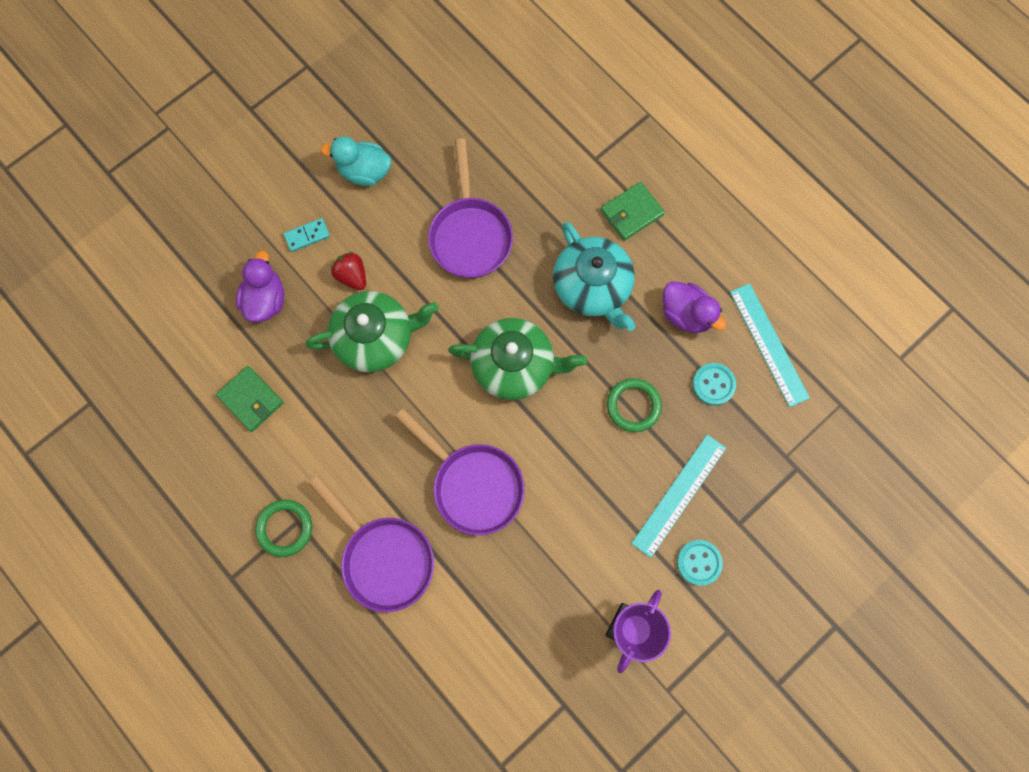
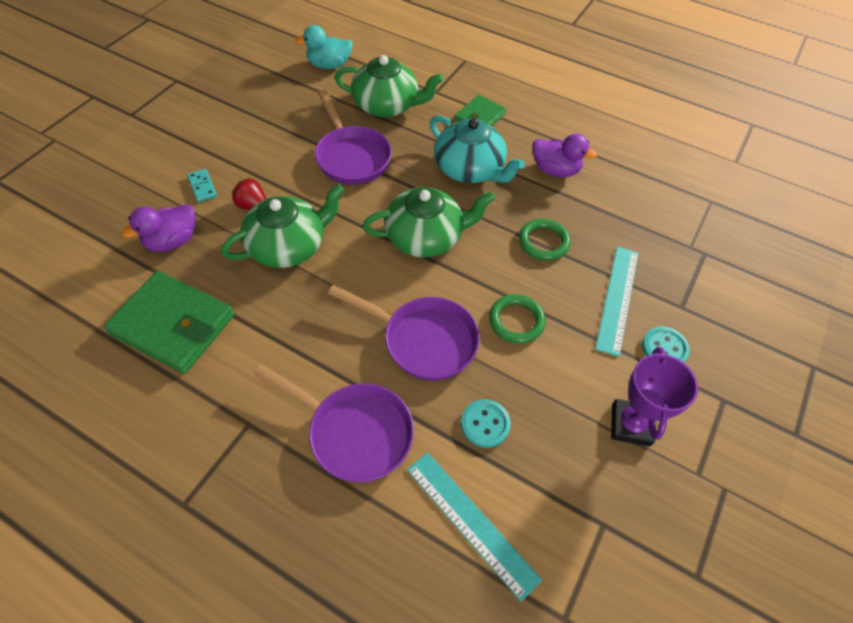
camera: 20 degrees left, 20 degrees down
green wallet [216,366,284,432] -> green wallet [104,271,234,374], size x1.74
purple duck [236,250,284,323] -> purple duck turned 120 degrees counterclockwise [122,204,195,252]
green ring [255,500,312,557] -> green ring moved to [489,294,546,344]
turquoise domino [284,218,330,252] -> turquoise domino turned 75 degrees counterclockwise [187,169,217,202]
turquoise duck [321,137,391,186] -> turquoise duck moved to [295,25,353,69]
turquoise button [693,363,736,406] -> turquoise button moved to [461,399,511,448]
turquoise ruler [730,283,810,407] -> turquoise ruler moved to [407,452,542,602]
none -> green teapot [335,55,444,117]

